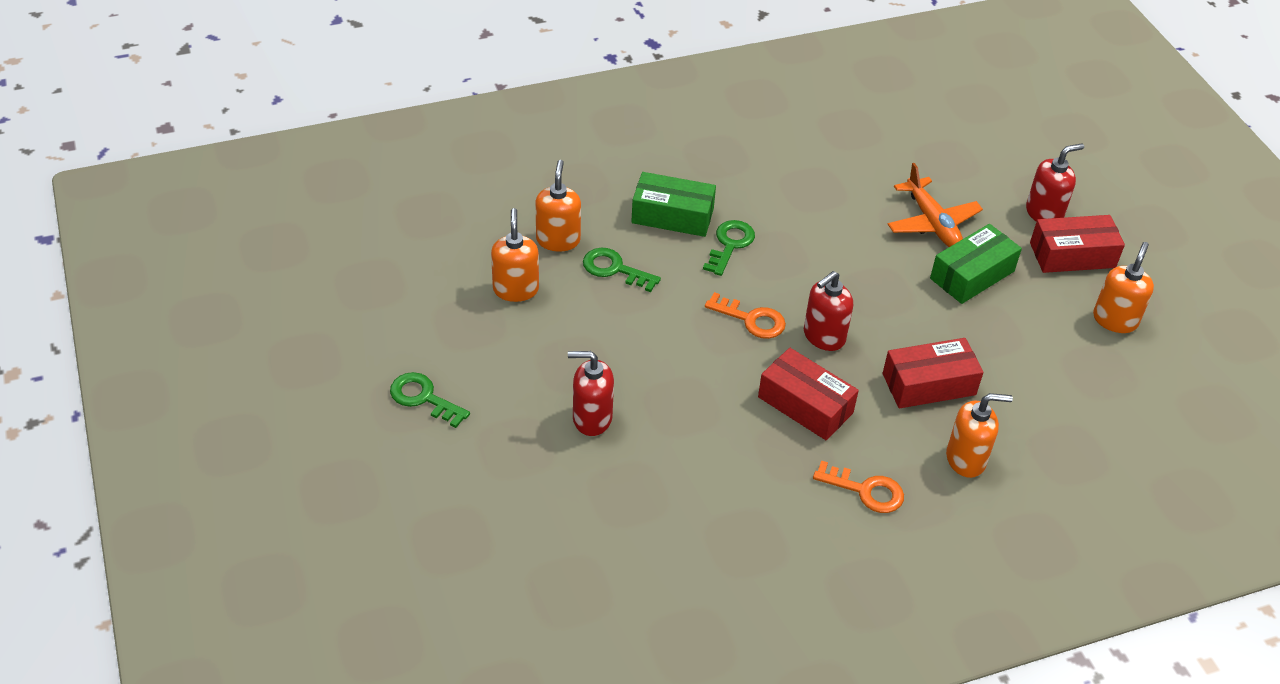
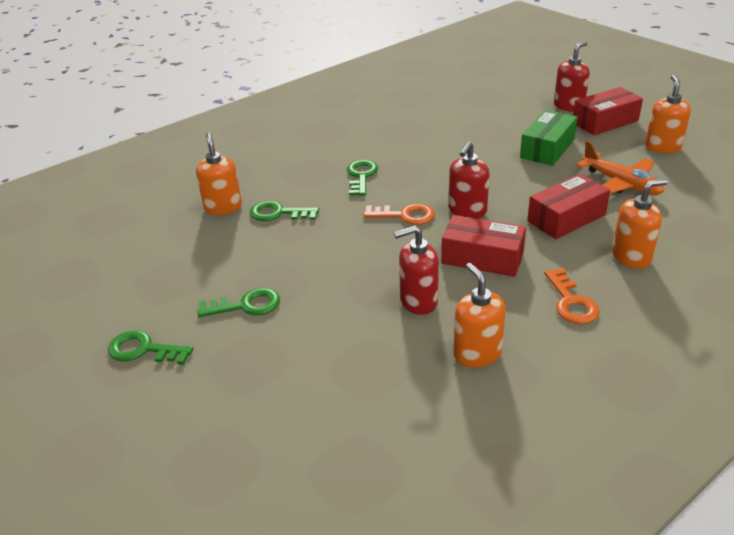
camera: 15 degrees left, 10 degrees down
orange soap dispenser [491,208,539,302] -> orange soap dispenser moved to [453,263,506,367]
red soap dispenser [568,351,614,436] -> red soap dispenser moved to [394,225,439,315]
green box [631,172,716,237] -> none
orange key [813,461,904,513] -> orange key turned 75 degrees clockwise [544,268,600,324]
orange plane [888,163,983,247] -> orange plane moved to [576,141,664,195]
none -> green key [197,288,280,317]

